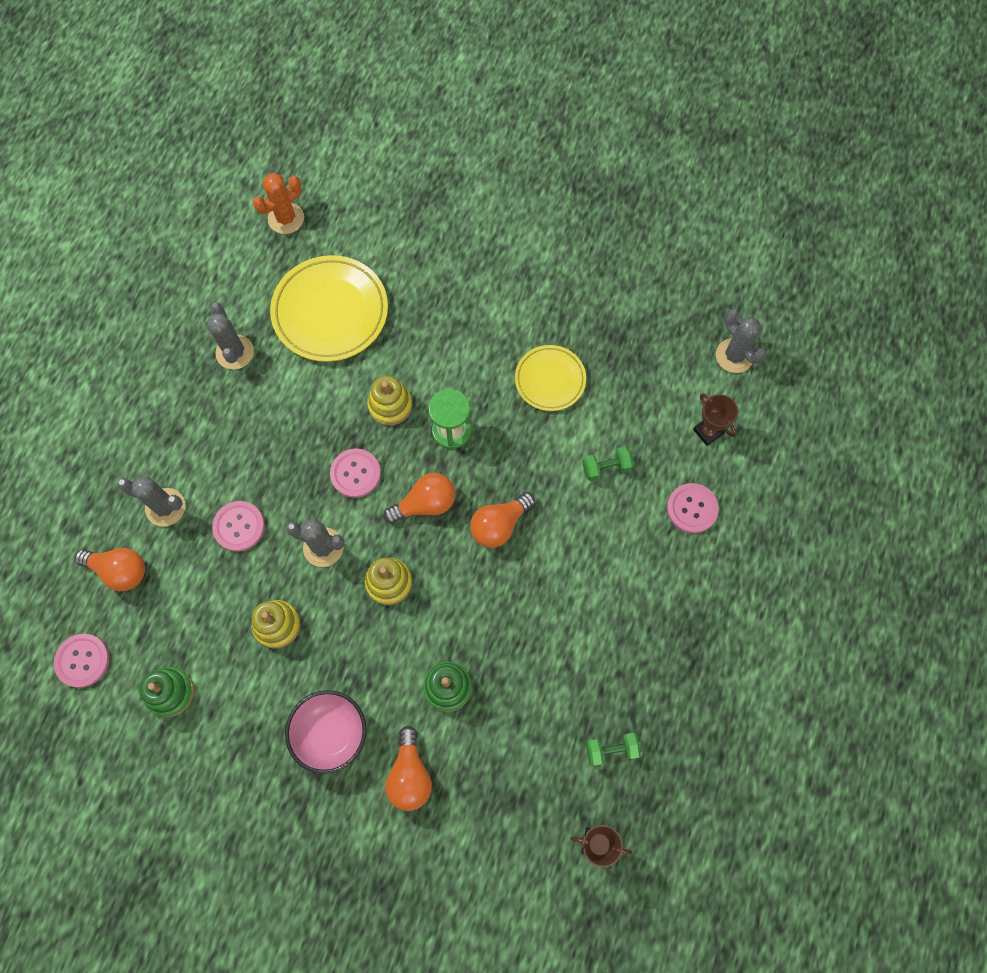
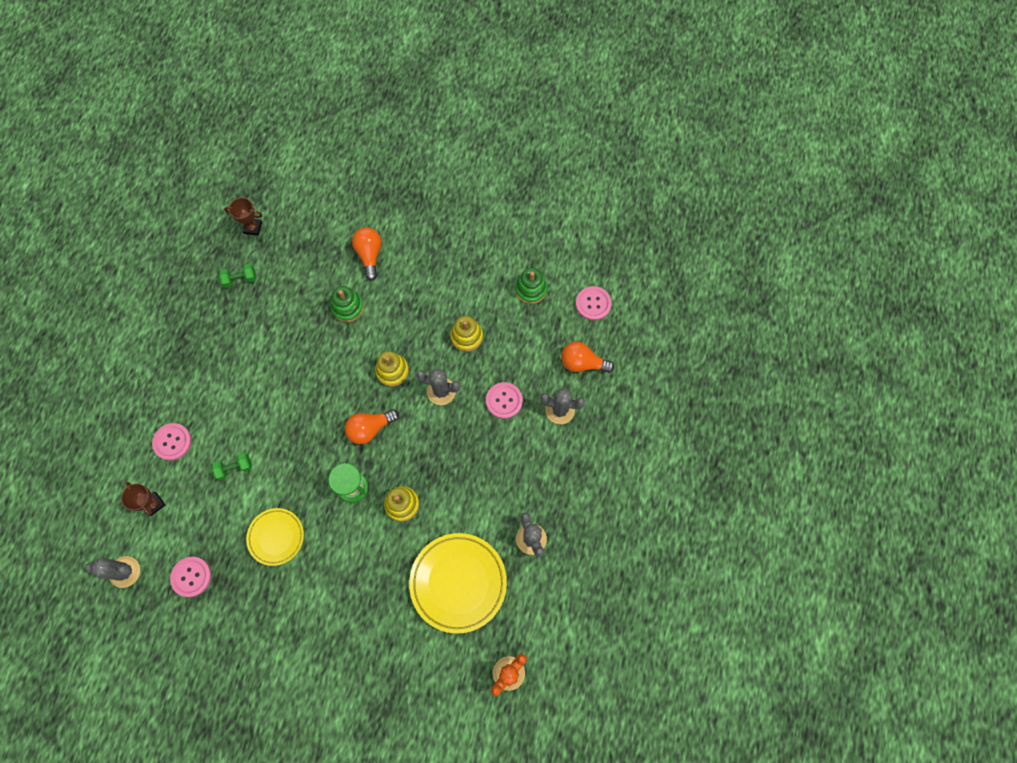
camera: 175 degrees right, 0 degrees up
pink bowl [285,690,366,774] -> none
pink button [330,449,381,498] -> pink button moved to [170,557,211,597]
orange light bulb [470,492,535,548] -> none
grey cactus [716,309,766,373] -> grey cactus turned 45 degrees counterclockwise [85,556,140,588]

